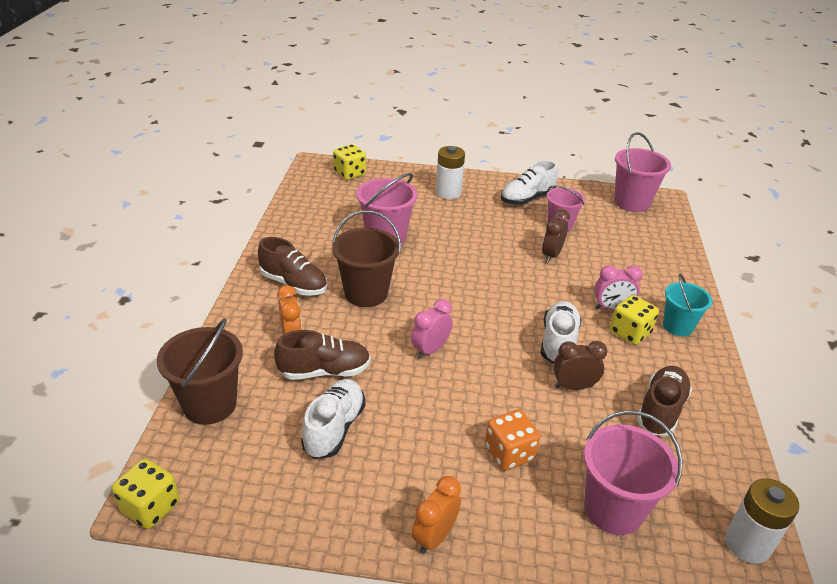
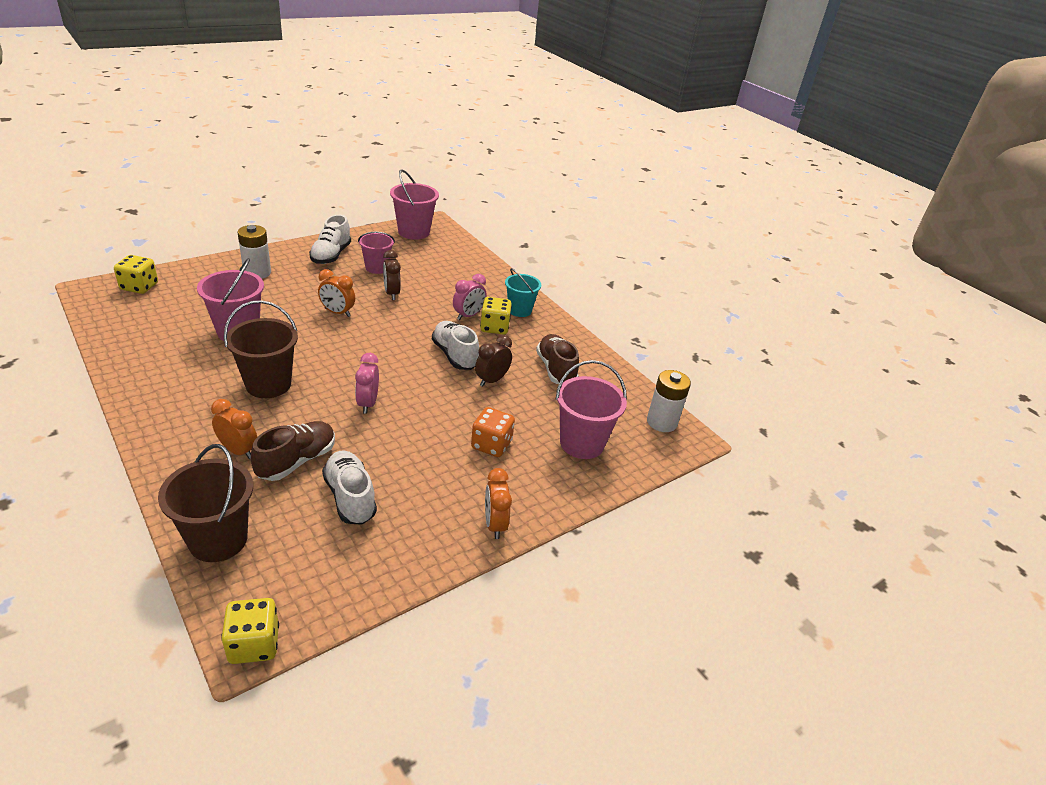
camera: 45 degrees left, 0 degrees up
brown shoe [258,237,327,296] -> none
none -> orange clock [318,269,355,317]

